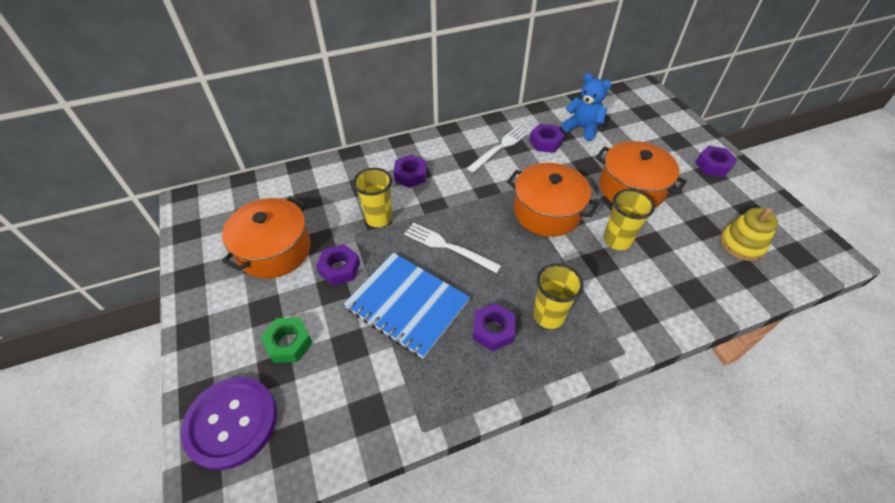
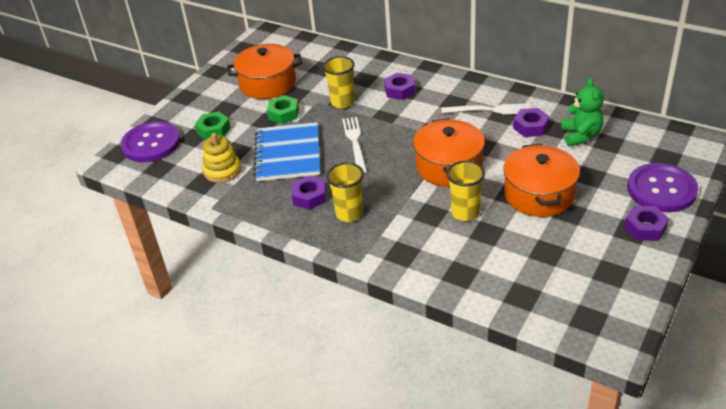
camera: 55 degrees right, 10 degrees down
purple nut [316,244,360,286] -> green nut [267,95,299,124]
blue teddy bear [562,73,612,141] -> green teddy bear [561,78,604,146]
yellow stacking toy [720,207,778,261] -> yellow stacking toy moved to [202,133,241,183]
none -> purple button [627,163,698,212]

